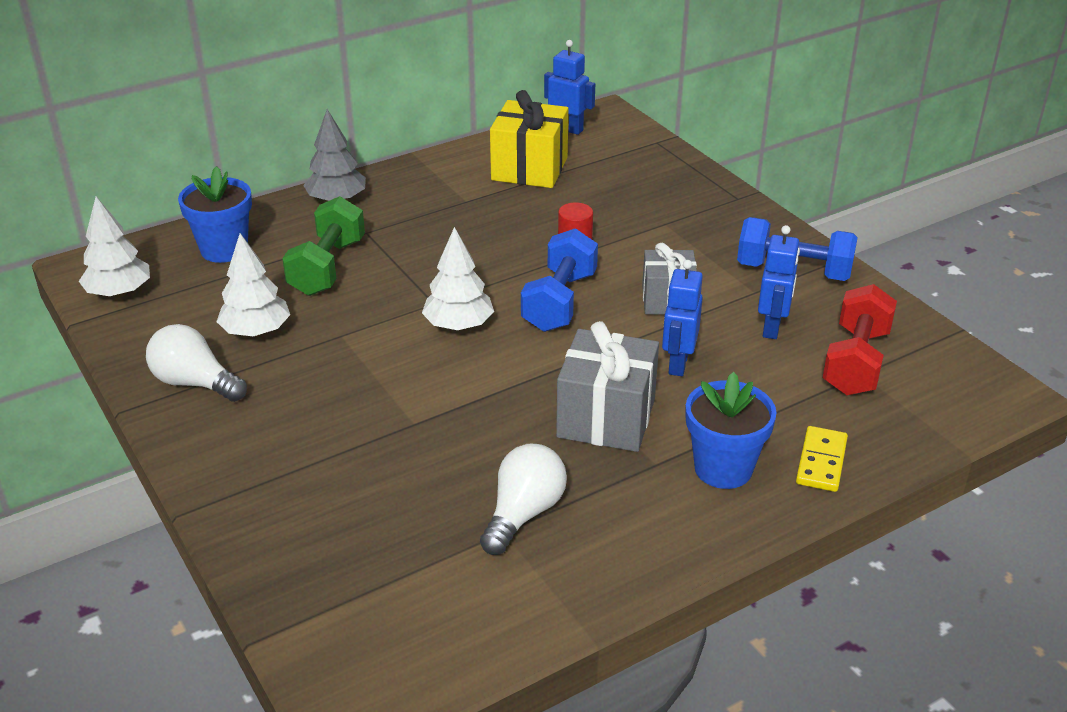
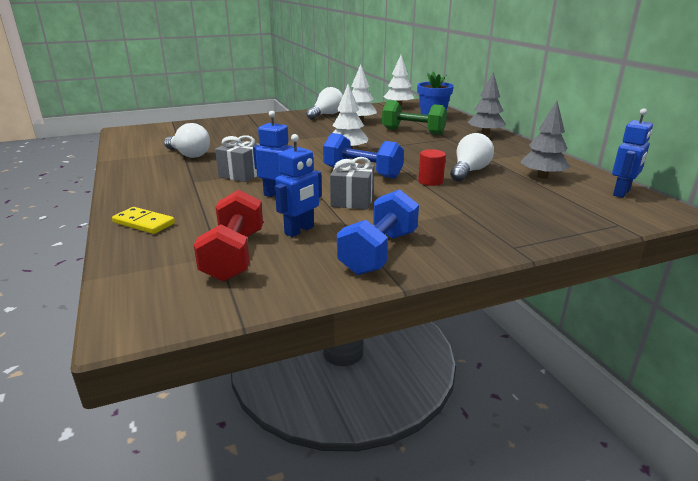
camera: 100 degrees right, 10 degrees down
yellow gift [490,90,568,188] -> grey tree [520,101,570,179]
grey gift [556,321,659,452] -> grey gift [215,135,260,182], size x0.67
blue flower pot [686,372,777,489] -> none
blue robot [758,225,800,339] -> blue robot turned 75 degrees counterclockwise [275,134,322,237]
red dumbbell [823,284,897,396] -> red dumbbell turned 60 degrees clockwise [194,190,263,282]
none -> white light bulb [450,133,494,181]

